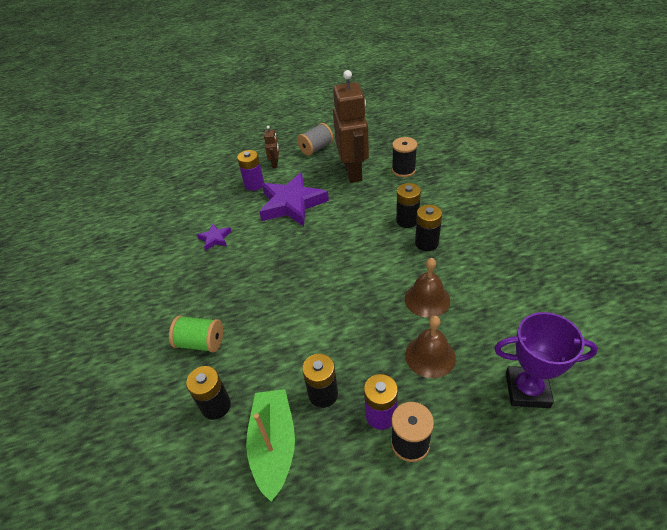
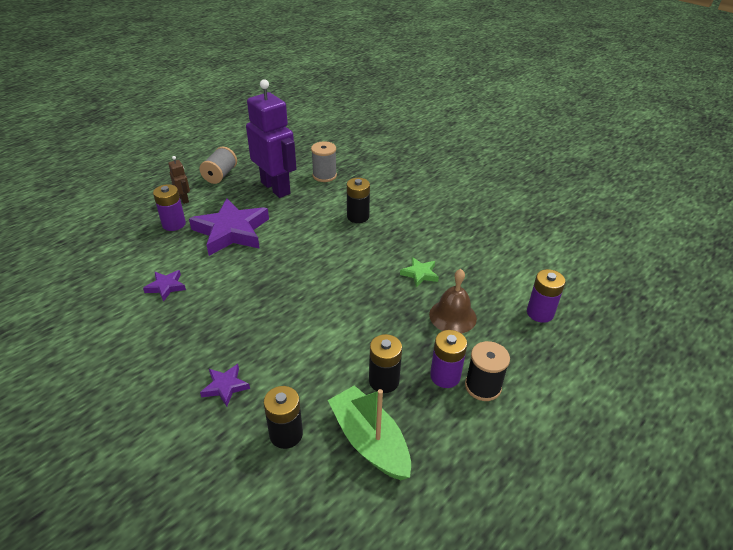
camera: 35 degrees left, 5 degrees down
green spool [169,315,223,353] -> purple star [200,364,250,407]
brown robot [333,70,369,183] -> purple robot [246,79,297,198]
black spool [392,137,417,177] -> grey spool [311,141,337,182]
brown bell [405,258,450,318] -> green star [400,257,439,287]
black battery [415,205,442,251] -> none
purple trophy [494,312,598,408] -> purple battery [527,269,565,323]

